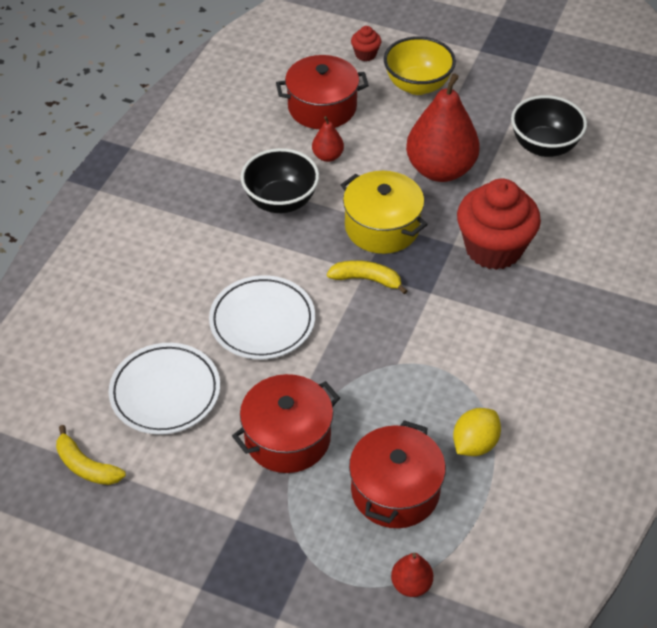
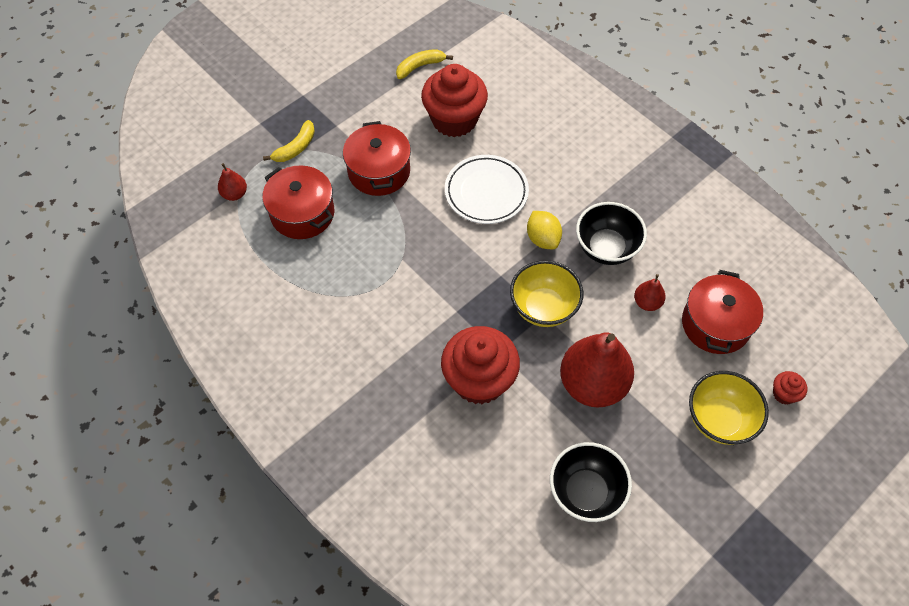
camera: 115 degrees right, 10 degrees up
white plate [109,343,220,435] -> red cupcake [421,64,488,137]
yellow banana [327,260,407,294] -> yellow banana moved to [263,120,315,162]
yellow pot [341,171,428,254] -> yellow bowl [510,260,583,327]
yellow lemon [453,408,501,456] -> yellow lemon moved to [527,211,562,249]

